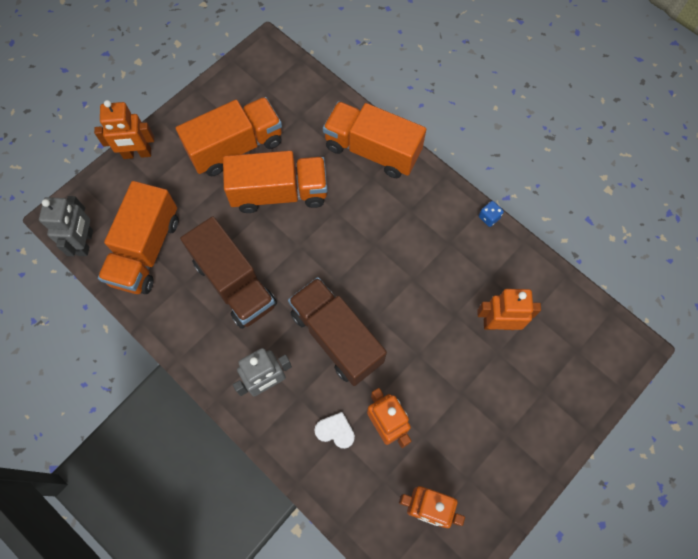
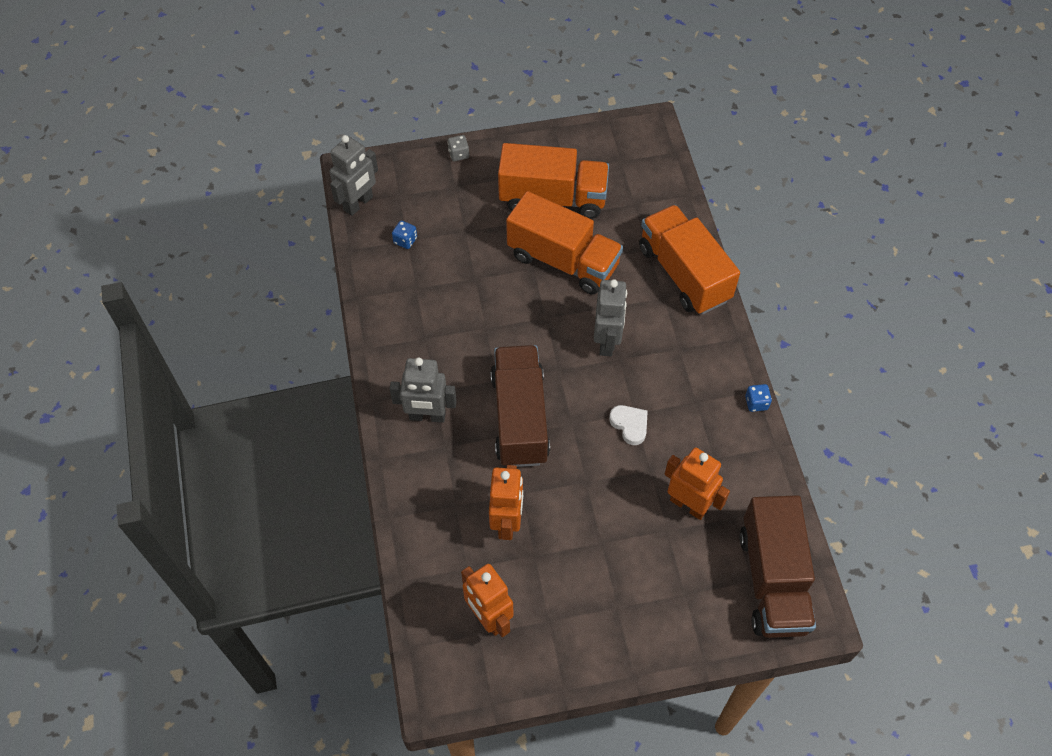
camera: 35 degrees right, 10 degrees down
orange robot [94,100,154,159] -> grey dice [447,135,469,161]
orange truck [98,181,178,294] -> blue dice [392,221,417,249]
brown truck [180,216,277,329] -> brown truck moved to [740,495,816,638]
white heart [314,412,355,449] -> white heart moved to [609,405,648,445]
none -> grey robot [594,279,627,356]

